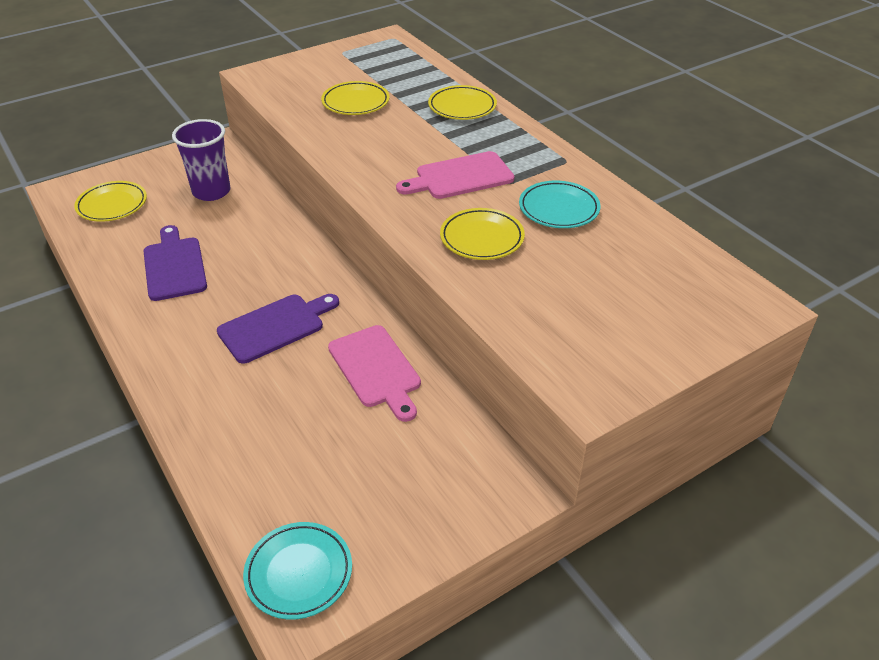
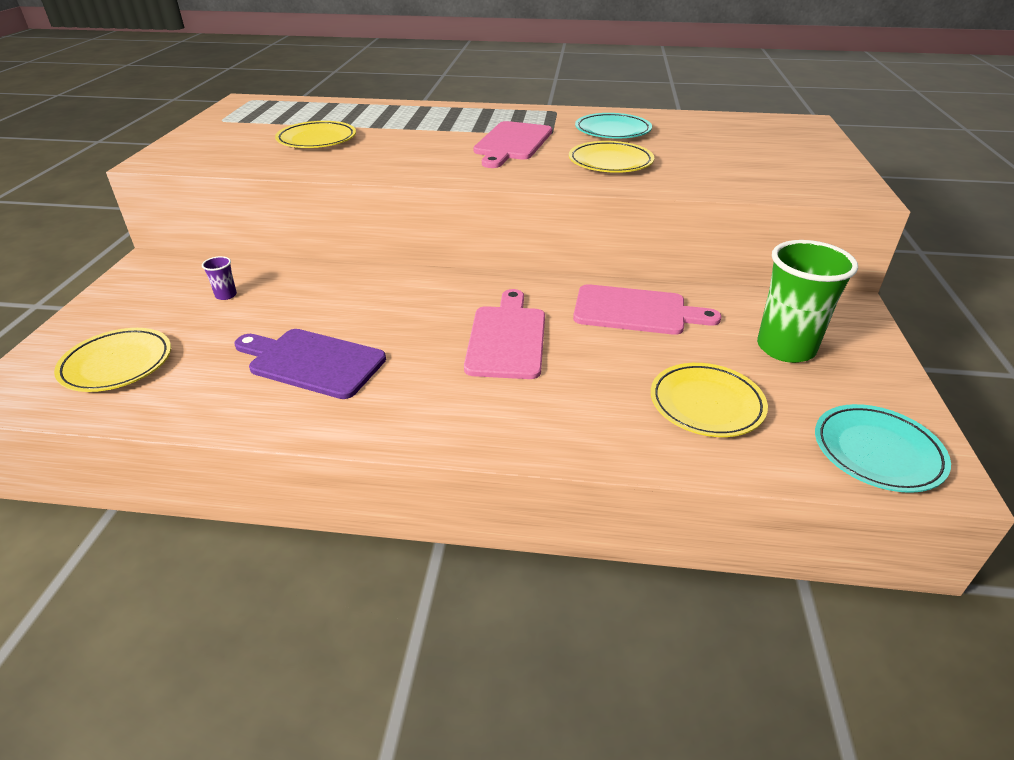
camera: 50 degrees left, 5 degrees down
purple cup [172,119,231,201] -> purple cup [202,256,237,300], size x0.41
purple cutting board [217,294,339,364] -> pink cutting board [464,289,545,379]
yellow plate [428,85,497,120] -> yellow plate moved to [651,363,768,437]
none -> green cup [757,240,858,363]

